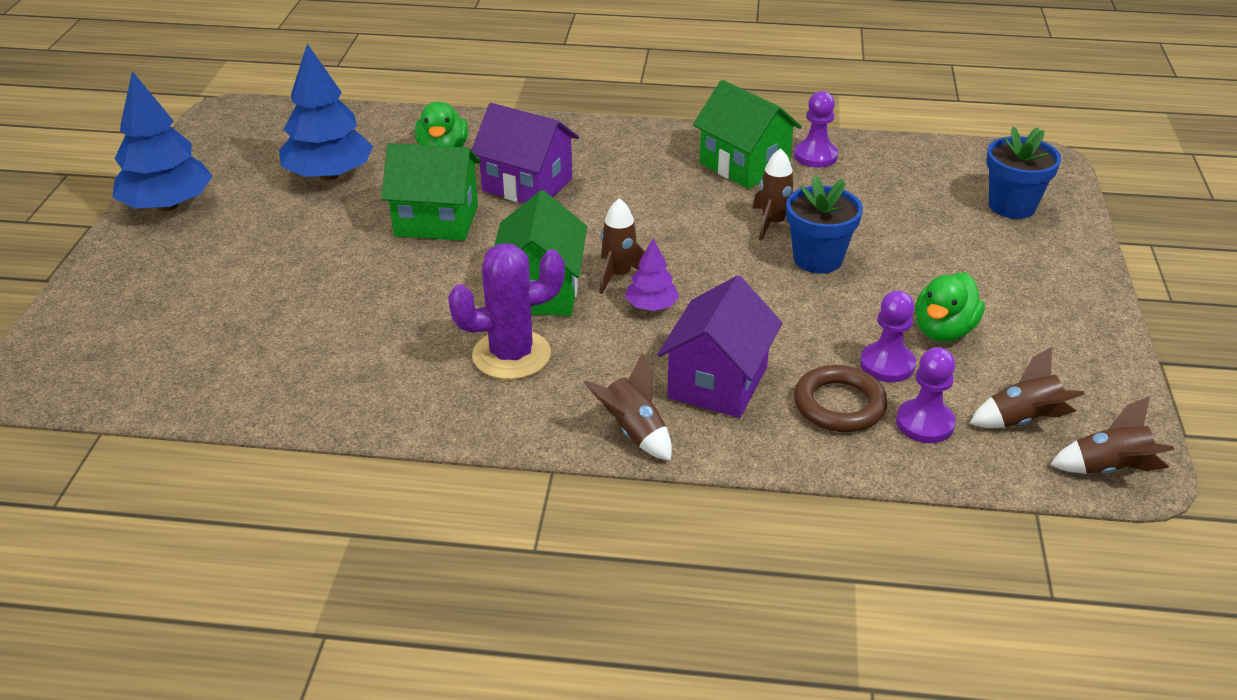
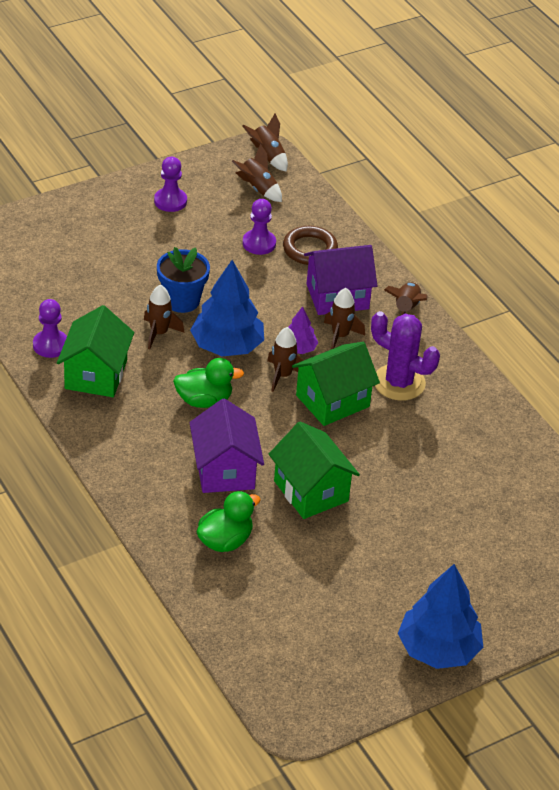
camera: 130 degrees left, 5 degrees up
blue tree [279,44,373,180] -> blue tree moved to [190,260,264,357]
purple pawn [896,347,956,443] -> purple pawn moved to [154,157,187,212]
green duck [915,272,985,342] -> green duck moved to [173,358,244,408]
blue flower pot [986,126,1061,219] -> none
none -> brown rocket [324,288,365,349]

